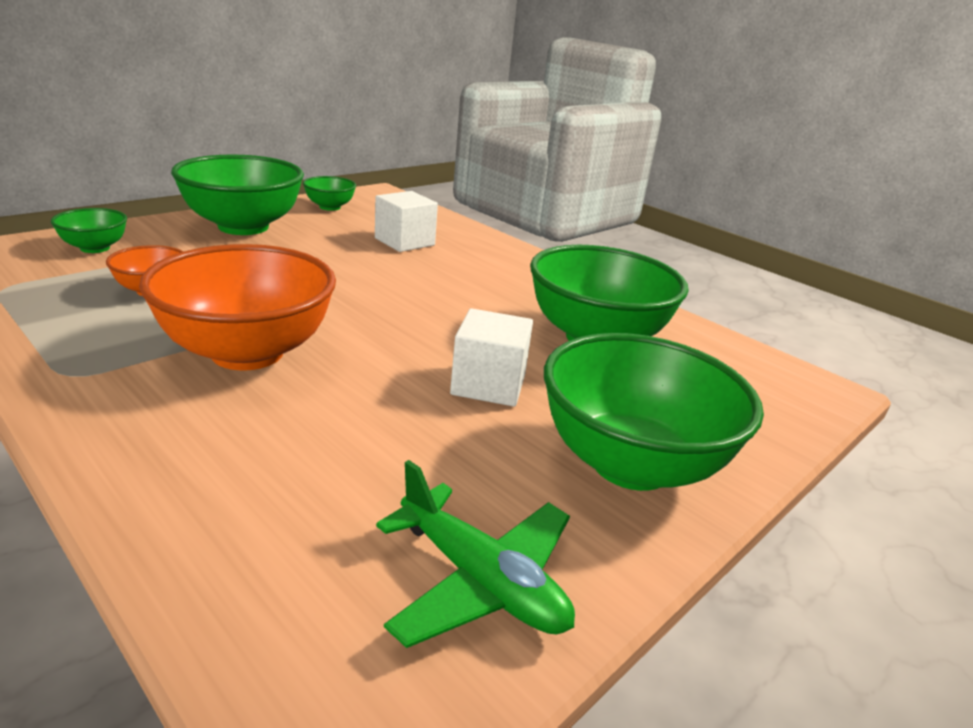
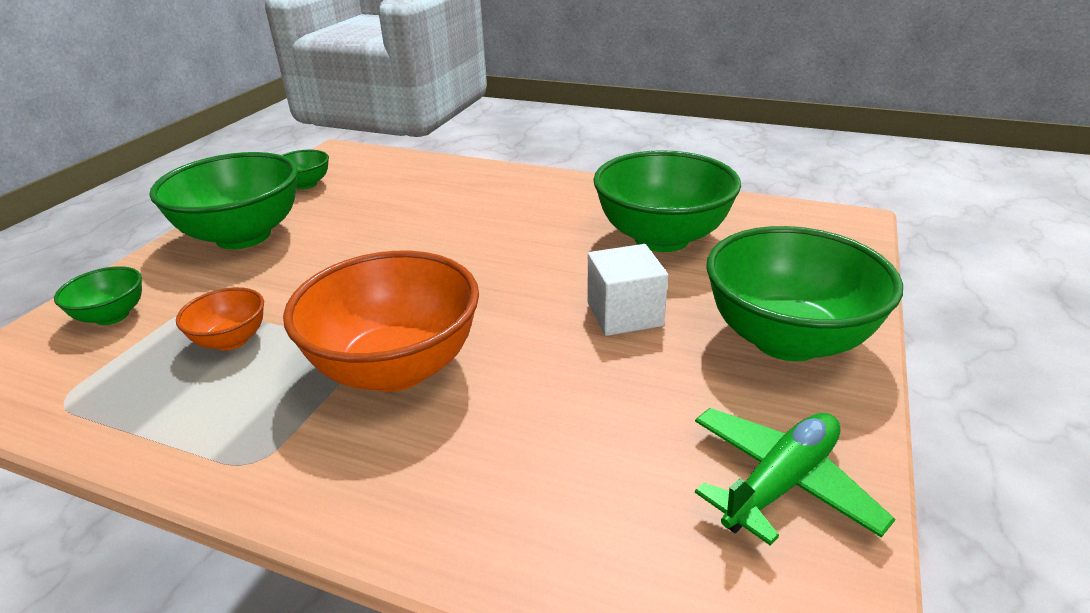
camera: 20 degrees left, 5 degrees up
white cube [375,191,438,252] -> none
green plane [376,460,575,648] -> green plane turned 60 degrees counterclockwise [695,408,895,546]

